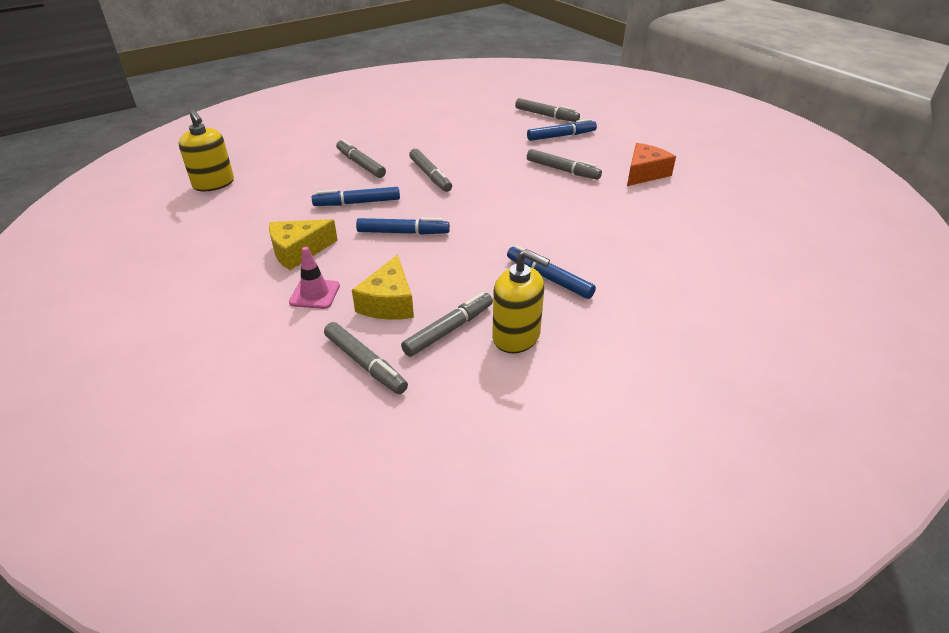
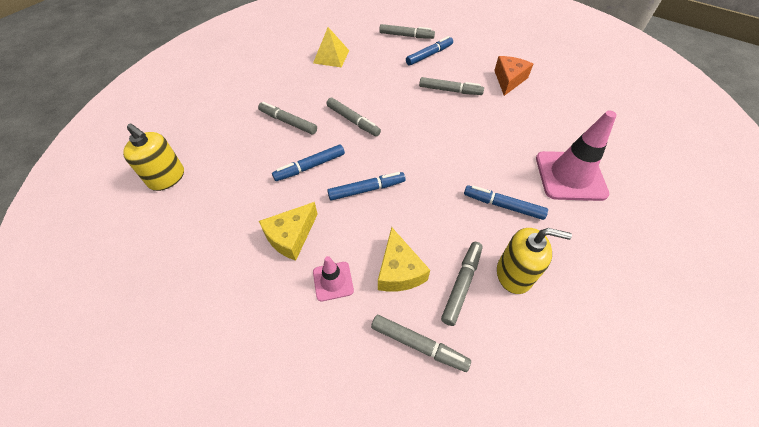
camera: 20 degrees left, 15 degrees up
none -> yellow pyramid [313,27,349,67]
none -> pink traffic cone [536,110,617,201]

